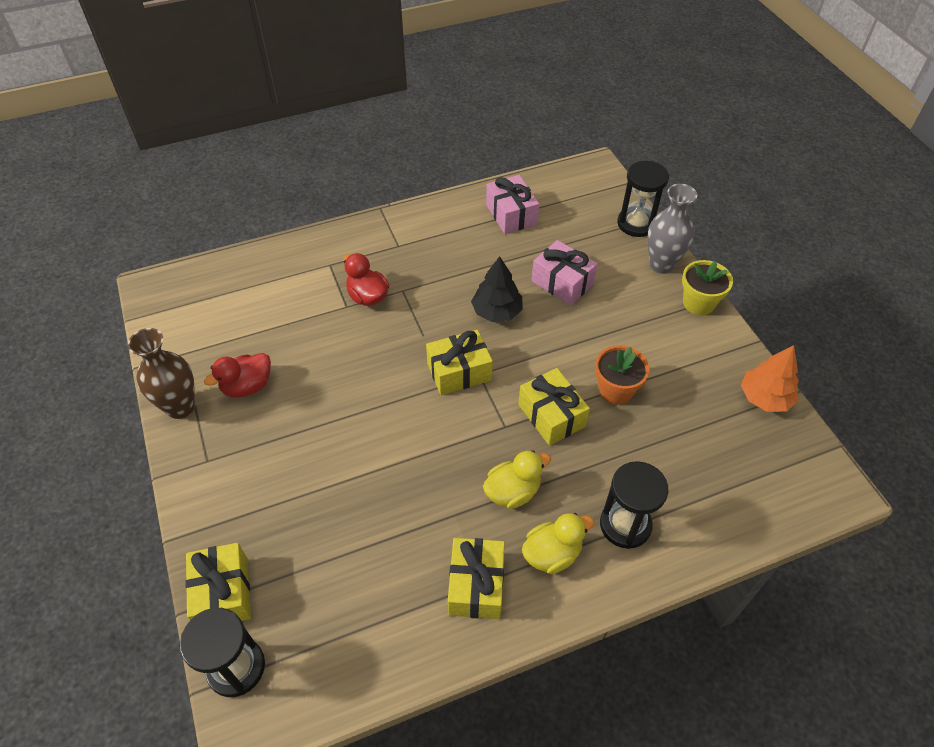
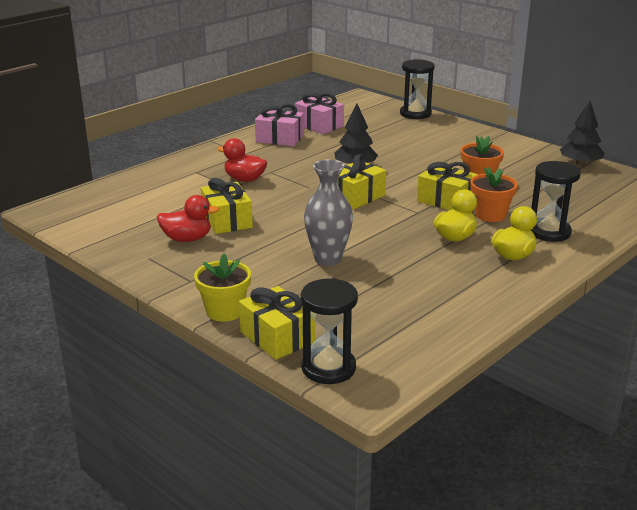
camera: 25 degrees left, 25 degrees down
brown vase [128,328,195,419] -> none
red duck [204,353,271,397] -> red duck turned 120 degrees counterclockwise [157,195,220,242]
yellow gift [448,538,505,619] -> yellow gift moved to [201,178,253,234]
pink gift [531,240,598,306] -> pink gift moved to [255,104,304,146]
grey vase [647,184,697,274] -> grey vase moved to [304,160,353,266]
yellow flower pot [682,260,733,315] -> yellow flower pot moved to [194,254,251,322]
orange tree [741,345,799,412] -> black tree [560,101,605,166]
none -> orange flower pot [470,167,518,222]

